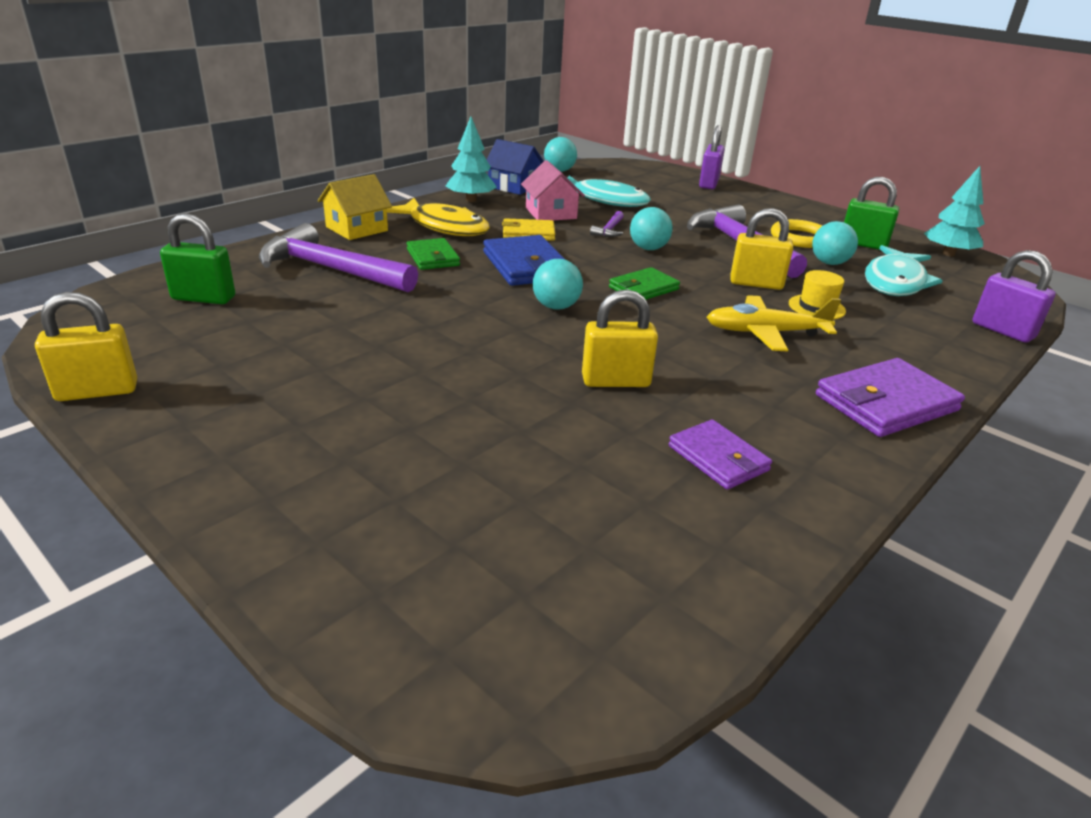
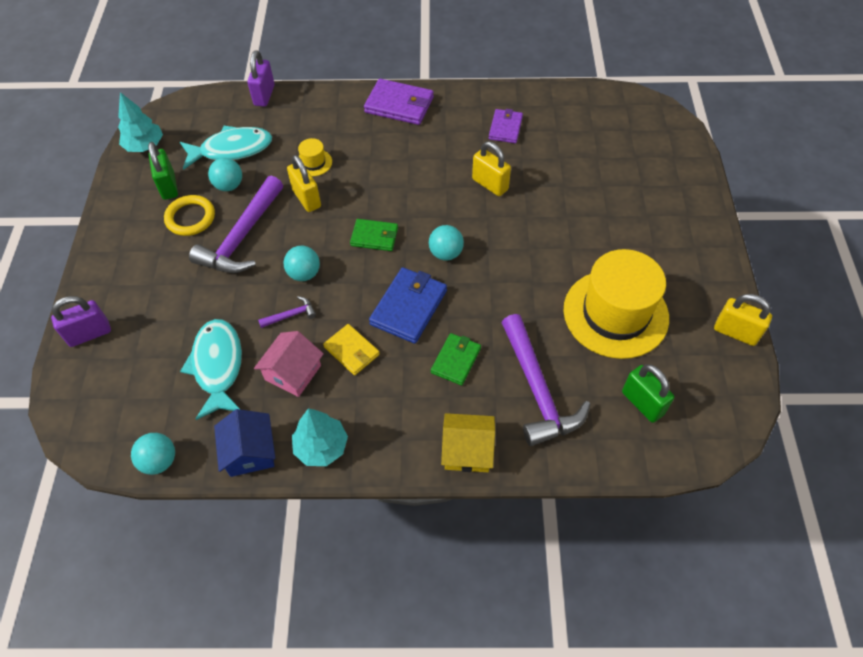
camera: 130 degrees left, 25 degrees up
yellow fish [387,198,490,236] -> none
yellow plane [707,295,841,351] -> none
none -> yellow hat [563,249,669,359]

